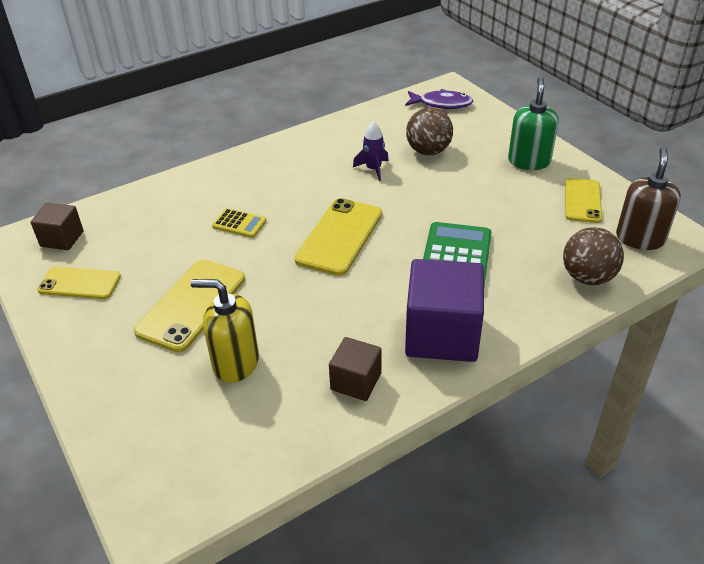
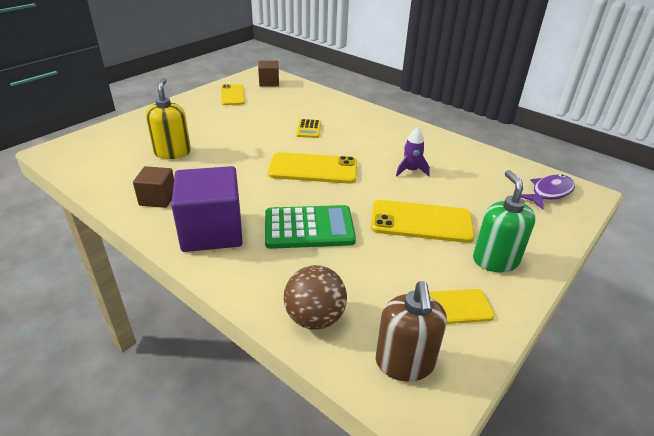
camera: 70 degrees right, 5 degrees down
yellow phone [134,260,245,352] -> yellow phone moved to [371,200,475,243]
purple fish [405,89,473,109] -> purple fish turned 120 degrees counterclockwise [521,174,575,210]
brown ball [406,108,453,155] -> none
green soap dispenser [508,77,559,170] -> green soap dispenser turned 90 degrees counterclockwise [473,170,536,272]
brown soap dispenser [616,147,681,250] -> brown soap dispenser turned 90 degrees clockwise [376,281,447,382]

